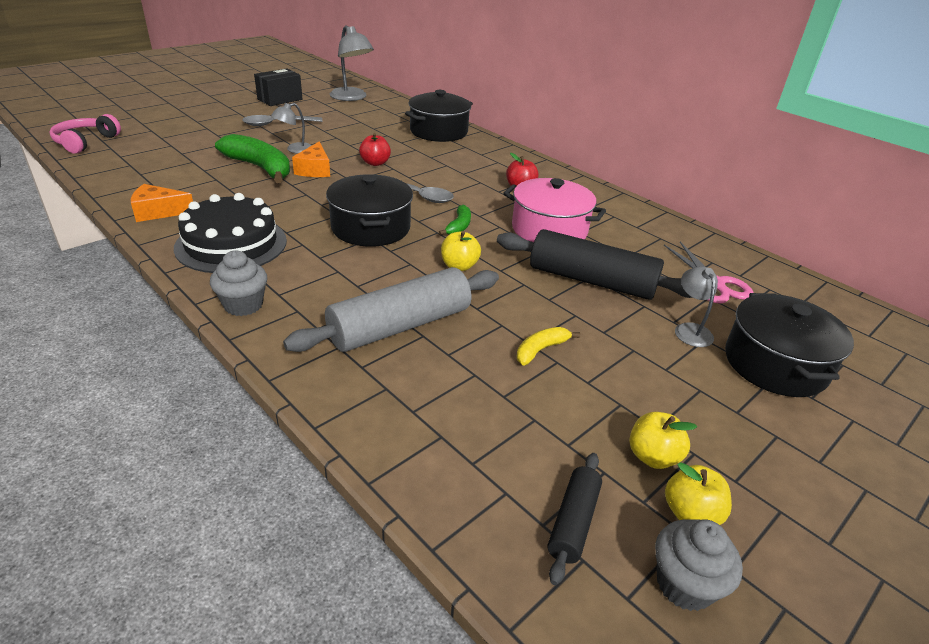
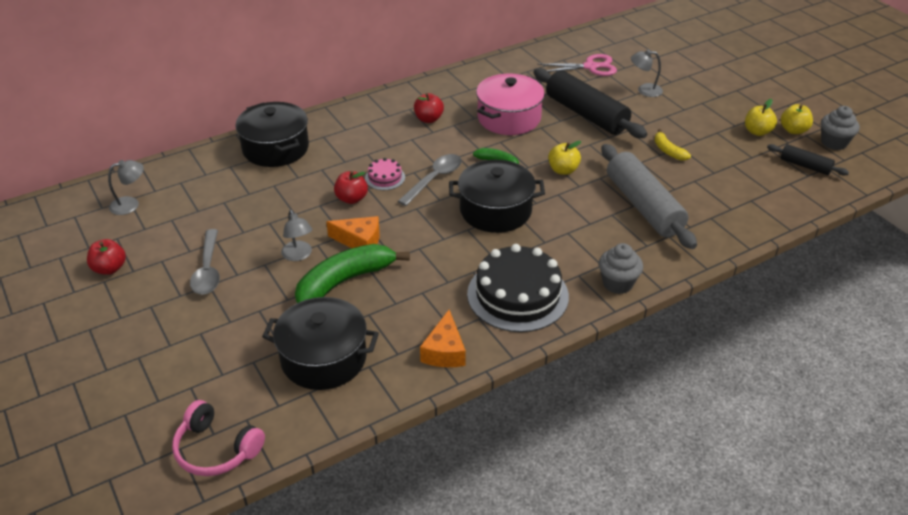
camera: 75 degrees left, 5 degrees up
black box [254,68,302,106] -> red apple [87,239,126,275]
grey lamp [330,26,374,101] -> grey lamp [108,160,144,215], size x0.57
black rolling pin [497,229,693,300] -> black rolling pin turned 75 degrees counterclockwise [533,68,647,138]
black pot [725,293,854,397] -> black pot moved to [262,297,379,390]
none -> pink cake [365,158,405,190]

